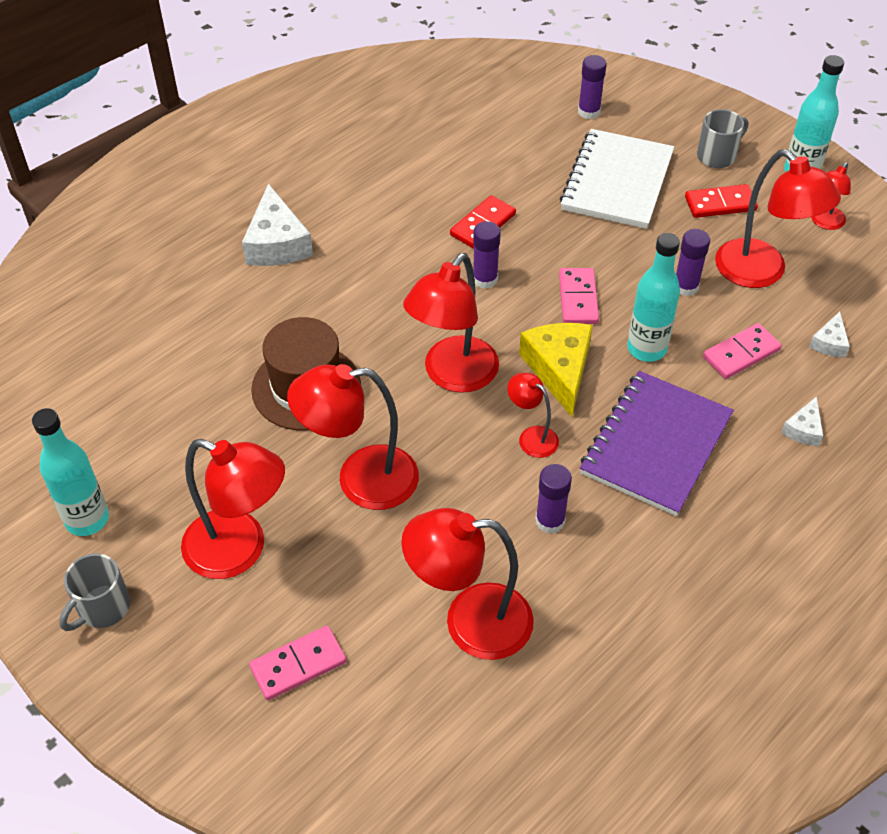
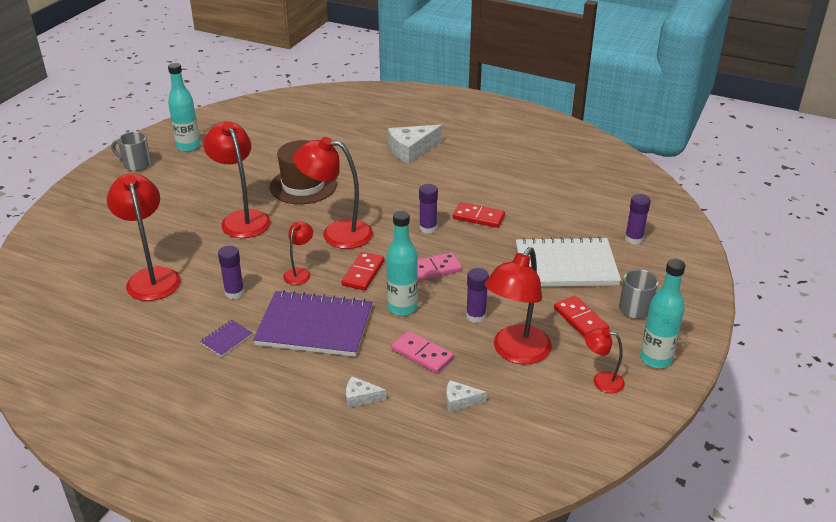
camera: 70 degrees right, 15 degrees down
red lamp [181,439,285,579] -> none
pink domino [249,626,346,700] -> none
yellow cheese [519,323,593,417] -> red domino [342,252,384,291]
none -> purple notebook [200,320,253,357]

